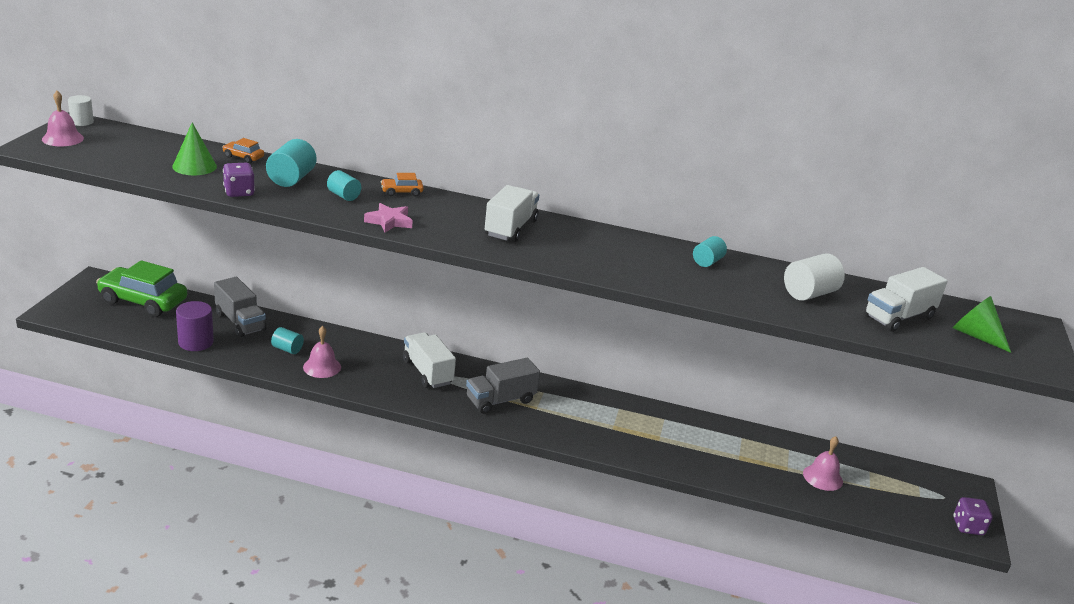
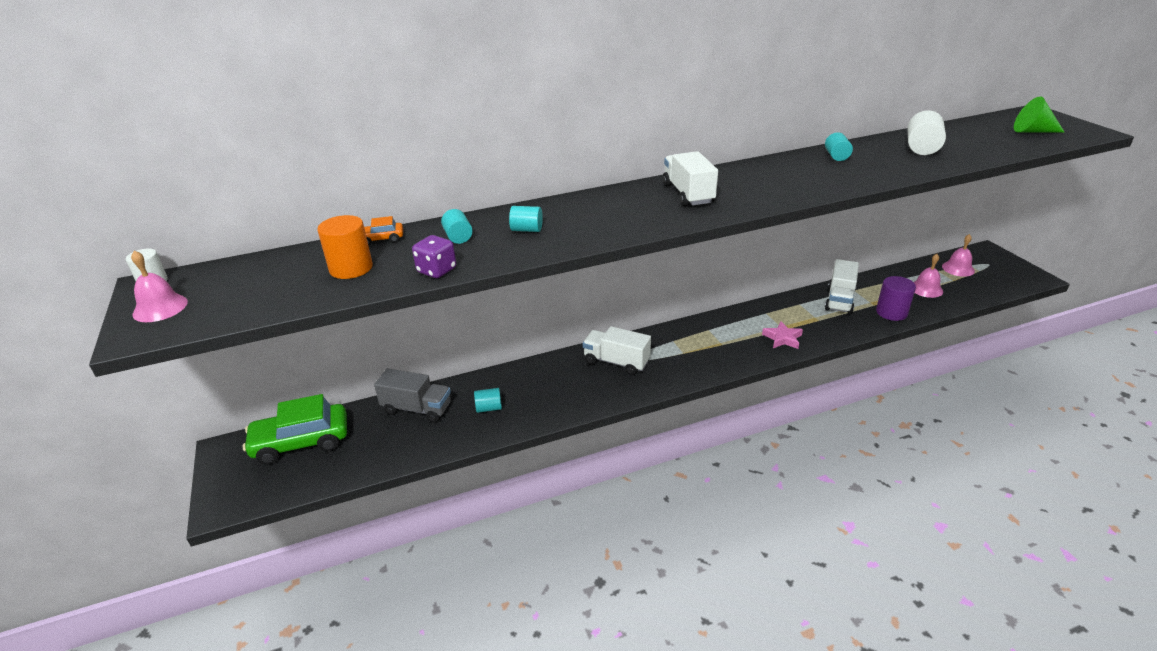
camera: 30 degrees left, 5 degrees up
green cone [172,122,217,175] -> orange cylinder [317,215,373,279]
purple cylinder [176,301,214,351] -> purple cylinder moved to [876,276,916,321]
turquoise cylinder [266,139,317,187] -> turquoise cylinder [441,209,473,244], size x0.63
pink bell [303,326,341,378] -> pink bell moved to [942,234,975,277]
pink star [364,203,413,233] -> pink star moved to [762,321,803,349]
orange car [381,173,424,197] -> none
grey truck [466,358,540,414] -> none
white truck [864,267,947,332] -> white truck moved to [825,259,859,314]
purple dice [953,497,993,535] -> none

